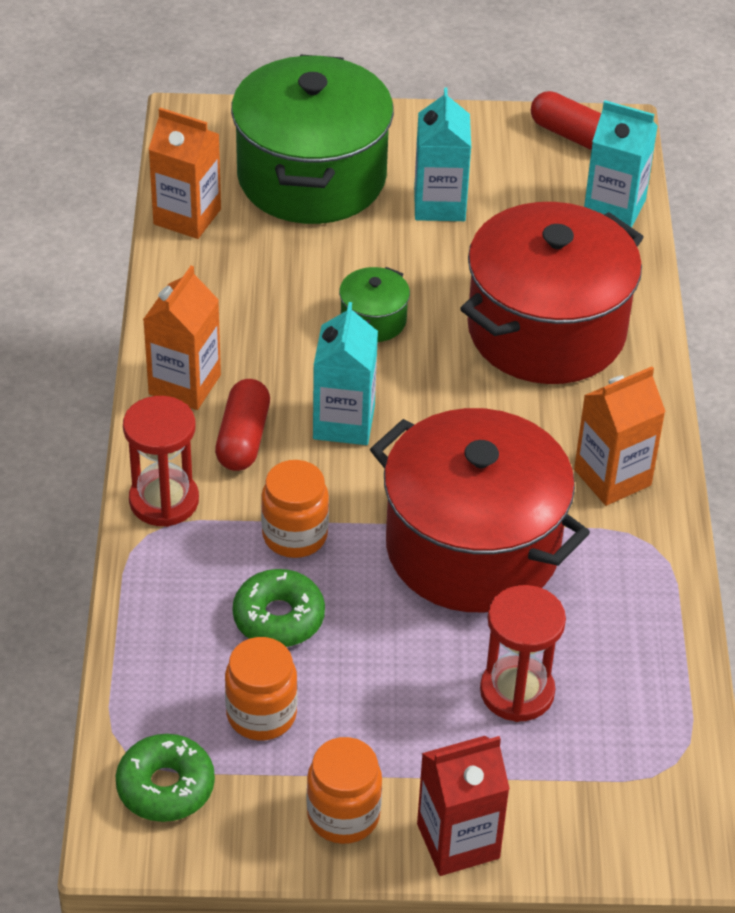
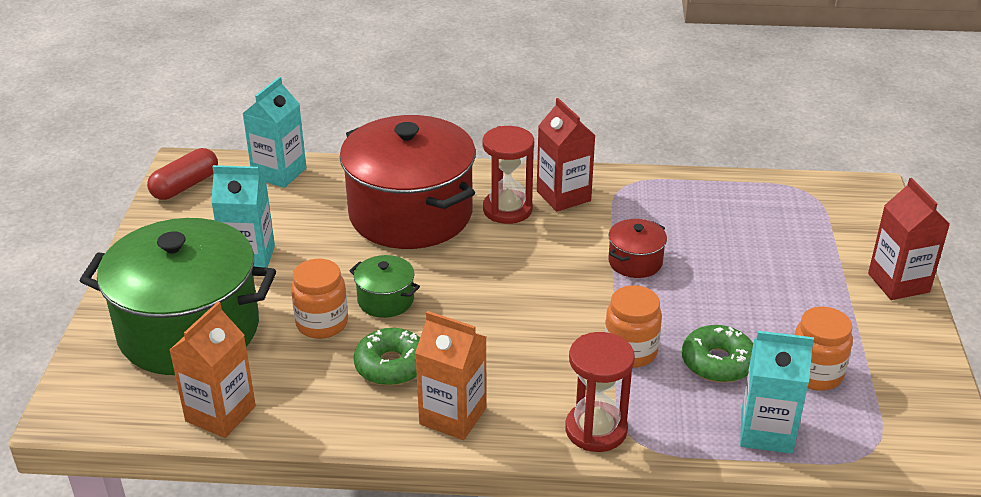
camera: 85 degrees left, 10 degrees down
green donut [116,734,215,822] -> green donut moved to [354,328,420,386]
red capsule [215,379,270,471] -> none
orange jar [307,737,382,844] -> orange jar moved to [291,259,348,339]
turquoise carton [313,302,378,445] -> turquoise carton moved to [740,331,814,454]
red pot [370,408,590,612] -> red pot [608,219,667,278], size x0.42
red hourglass [480,585,566,722] -> red hourglass moved to [483,126,534,224]
orange carton [574,367,666,506] -> red carton [537,98,596,212]

